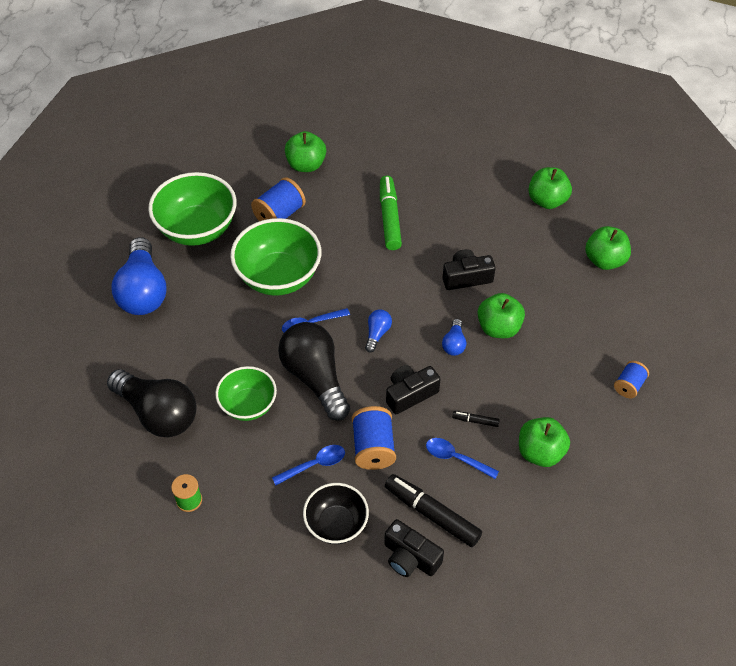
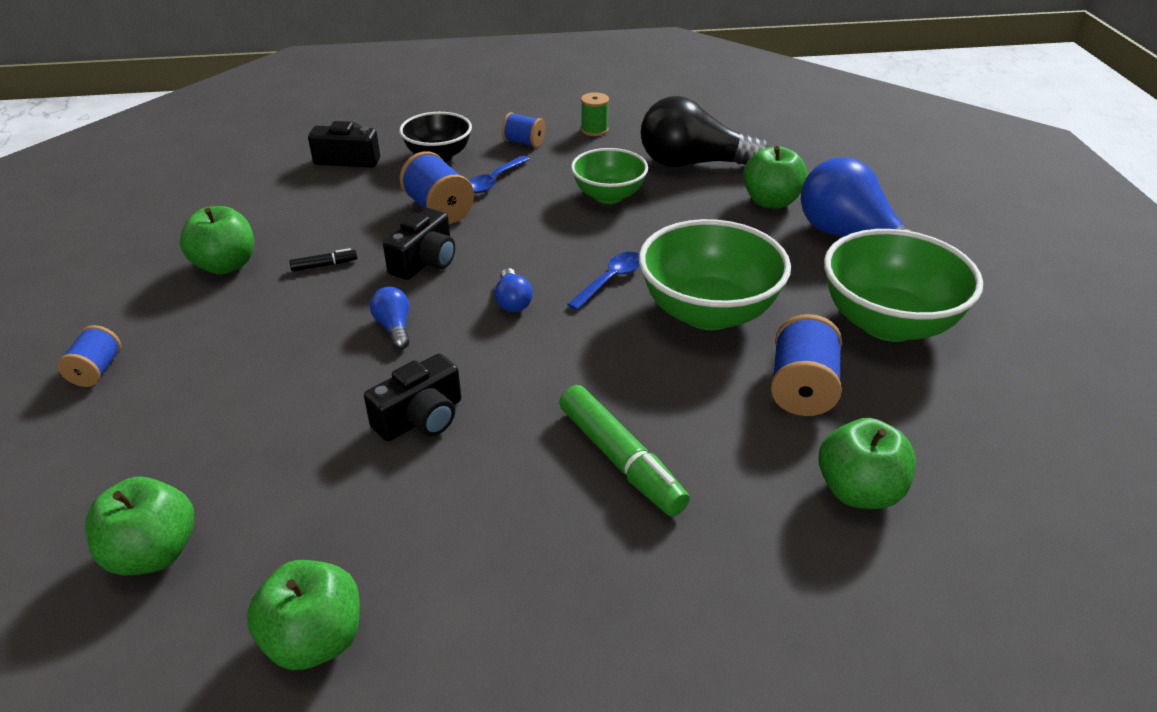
camera: 150 degrees right, 15 degrees down
black light bulb [278,322,350,421] -> none
black marker [385,474,482,547] -> none
blue spoon [426,438,499,479] -> none
green apple [477,293,525,338] -> green apple moved to [743,146,808,209]
none -> blue spool [502,112,545,148]

